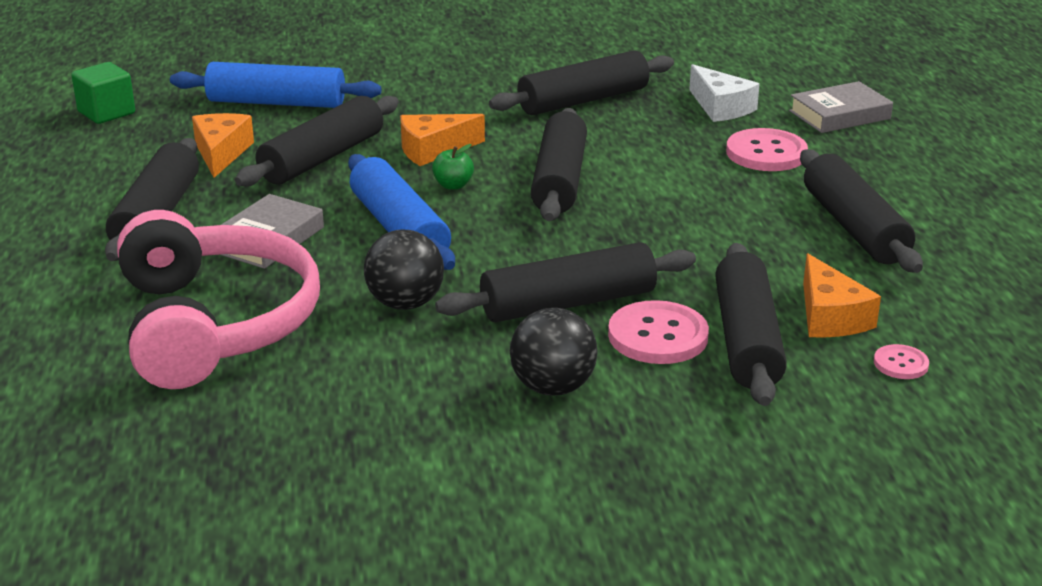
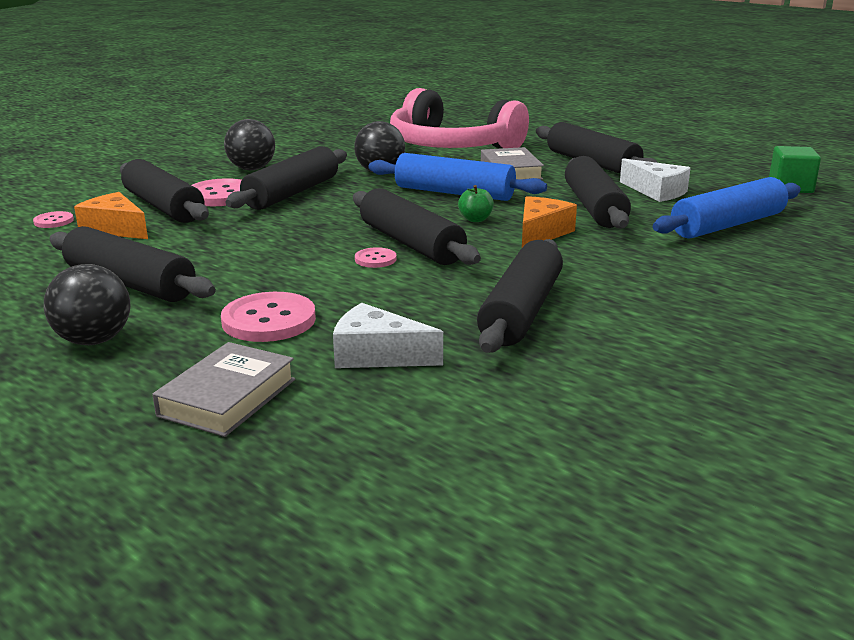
camera: 140 degrees right, 5 degrees down
orange cheese [192,113,254,178] -> white cheese [620,158,691,202]
none -> black ball [44,264,130,345]
none -> pink button [355,247,397,268]

